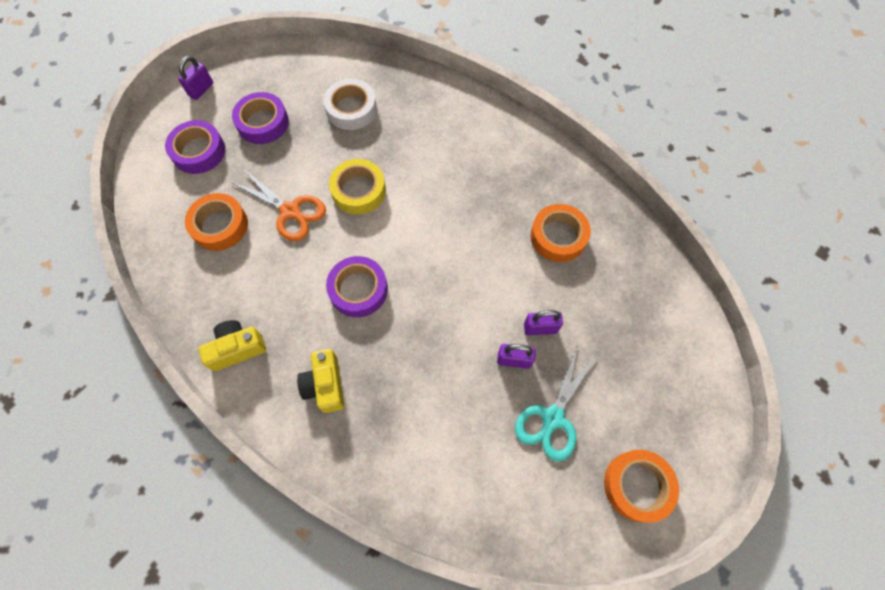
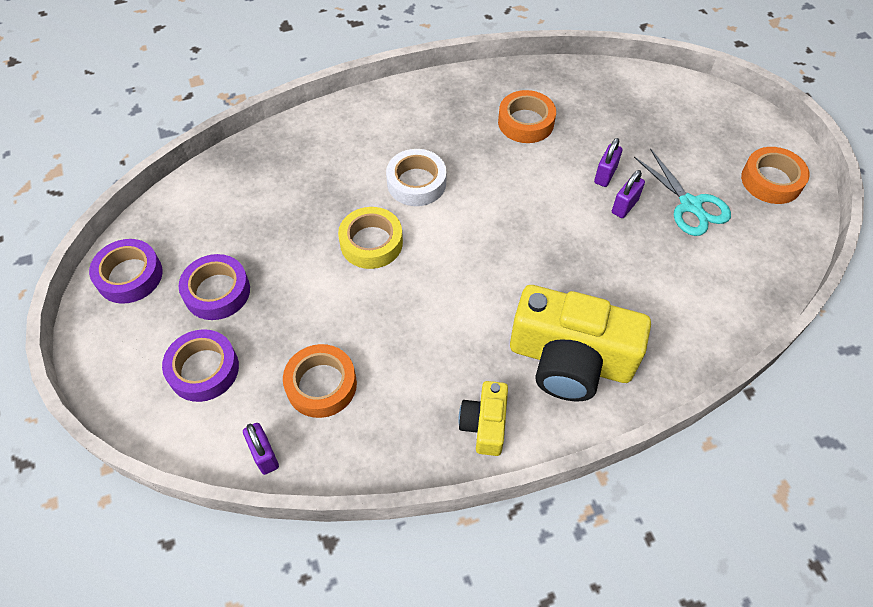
camera: 60 degrees left, 10 degrees down
purple padlock [178,56,213,100] -> purple padlock moved to [243,423,279,475]
orange scissors [231,170,326,241] -> none
yellow camera [297,349,344,413] -> yellow camera [510,285,651,401], size x1.99
white tape [323,79,377,130] -> white tape moved to [386,149,447,206]
purple tape [326,256,388,317] -> purple tape moved to [89,239,163,304]

